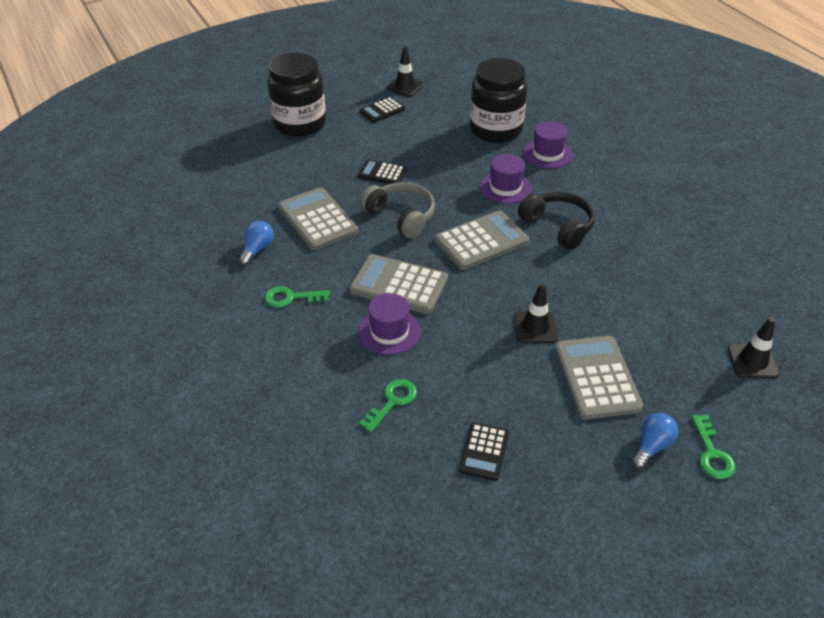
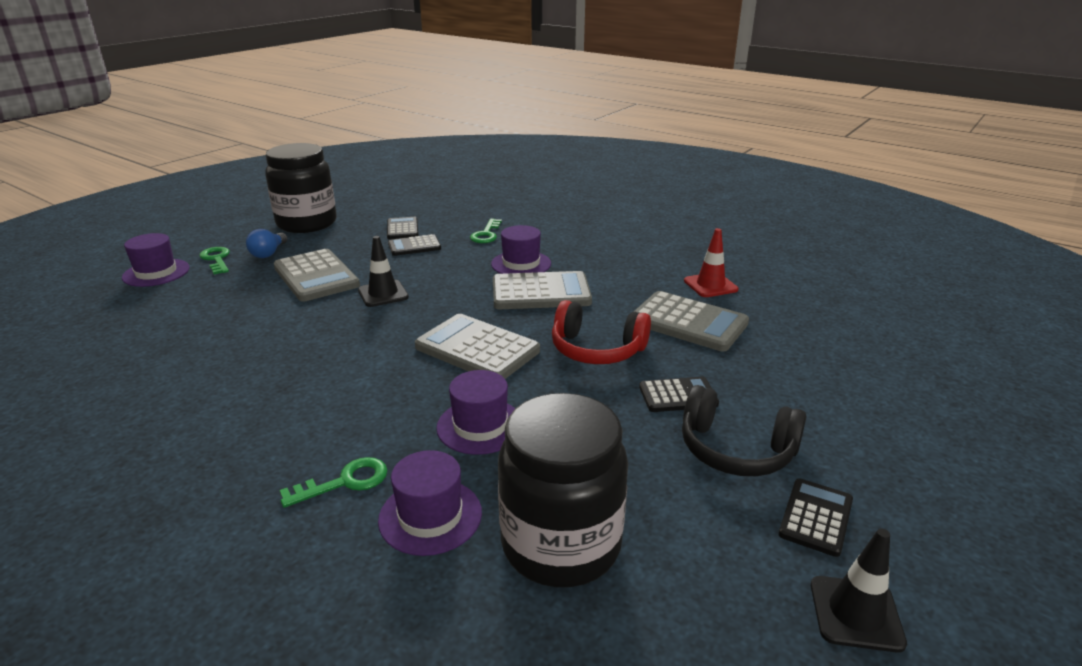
camera: 155 degrees right, 15 degrees down
blue light bulb [239,221,274,266] -> red traffic cone [684,228,738,297]
green key [265,286,330,308] -> green key moved to [280,457,388,508]
black jar [267,53,326,137] -> black jar moved to [265,143,337,233]
grey headphones [360,182,435,239] -> red headphones [552,300,651,364]
grey calculator [435,211,529,270] -> grey calculator turned 90 degrees clockwise [415,314,540,379]
black headphones [518,192,595,250] -> black headphones moved to [682,385,806,476]
black traffic cone [728,317,780,378] -> none
none -> purple hat [122,233,190,287]
none -> black calculator [388,234,441,256]

